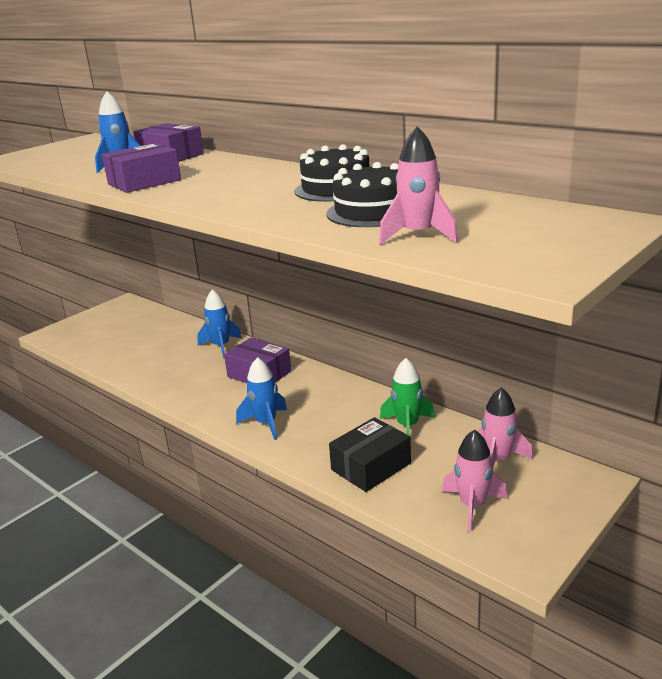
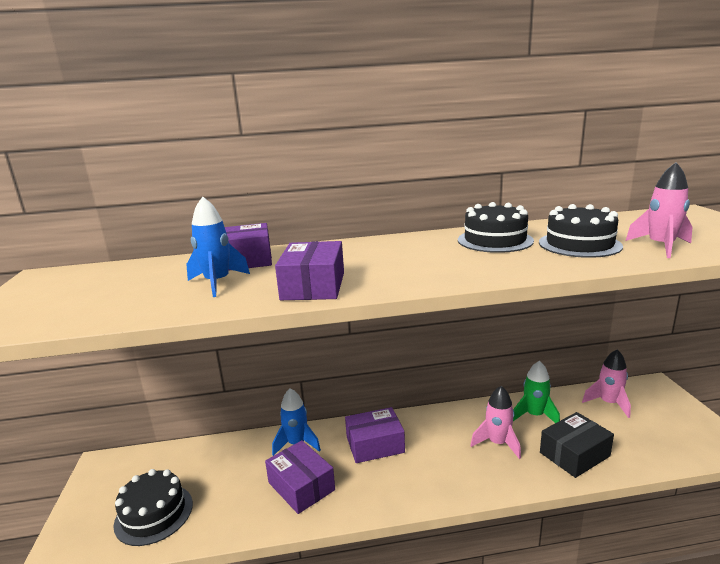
camera: 50 degrees left, 5 degrees down
blue rocket [236,357,287,440] -> none
black box [329,417,411,492] -> black box turned 60 degrees clockwise [540,412,614,478]
pink rocket [442,429,508,532] -> pink rocket moved to [470,386,521,459]
none -> black cake [113,469,193,546]
none -> purple box [265,440,335,514]

